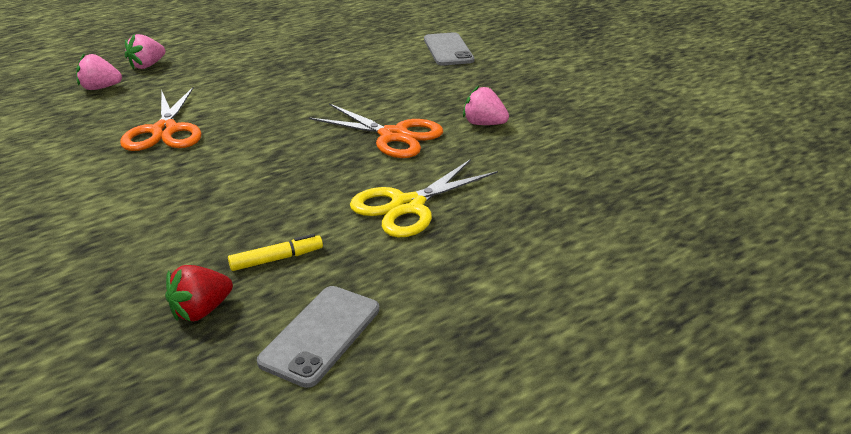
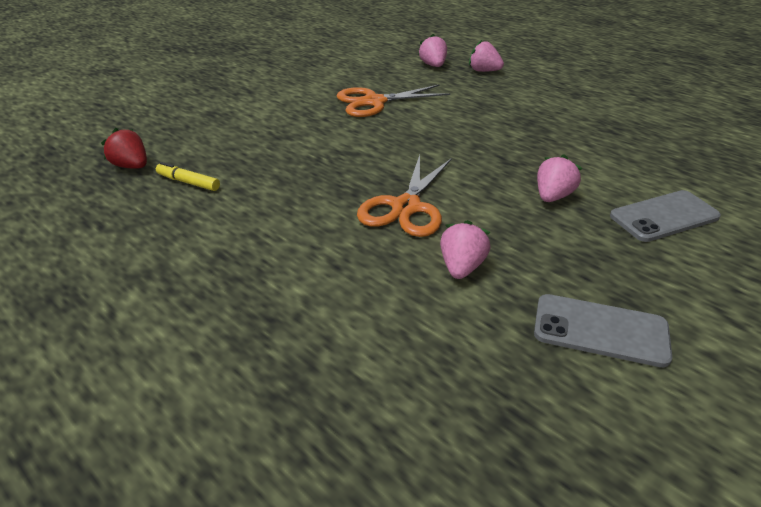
camera: 80 degrees right, 5 degrees up
yellow marker [228,234,323,271] -> yellow marker turned 150 degrees clockwise [156,162,220,191]
grey phone [257,286,379,388] -> grey phone moved to [534,294,672,367]
yellow scissors [350,159,498,237] -> none
none -> pink strawberry [537,154,582,202]

